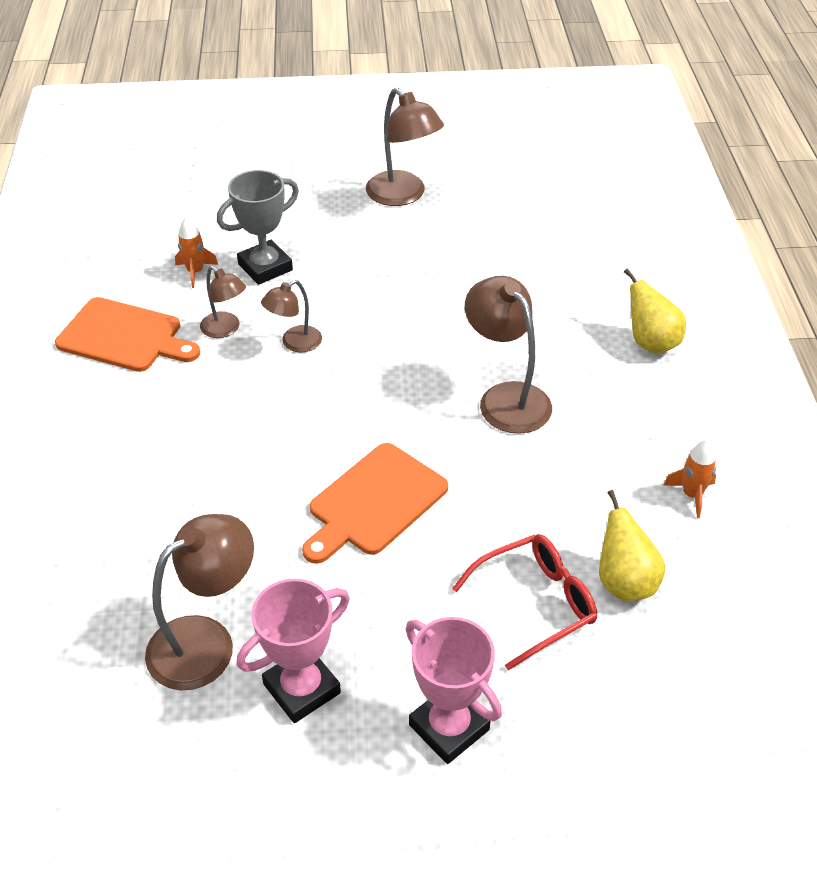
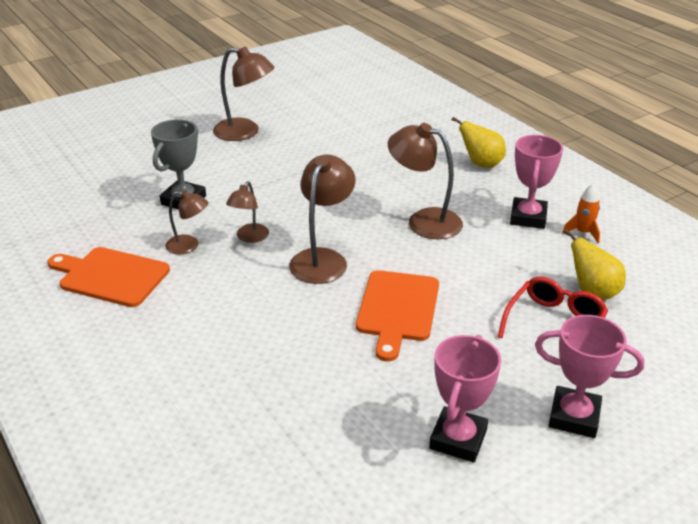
camera: 30 degrees left, 10 degrees down
orange cutting board [55,297,200,372] -> orange cutting board turned 150 degrees counterclockwise [47,247,170,307]
brown lamp [145,514,254,690] -> brown lamp moved to [289,154,356,284]
orange rocket [175,217,218,288] -> none
none -> pink trophy [510,135,563,229]

